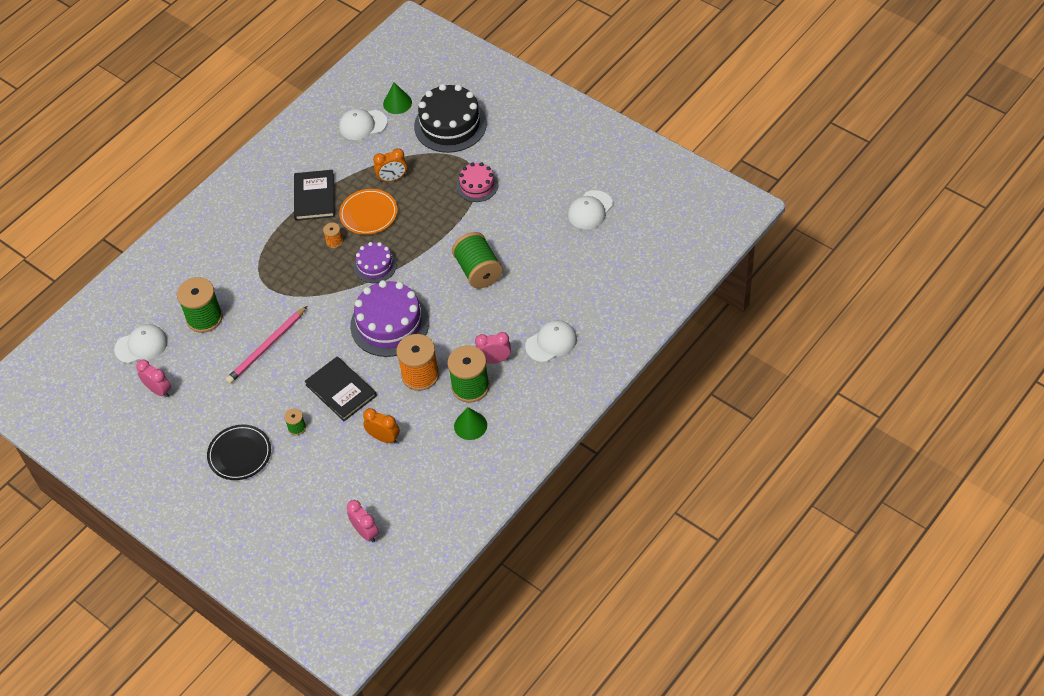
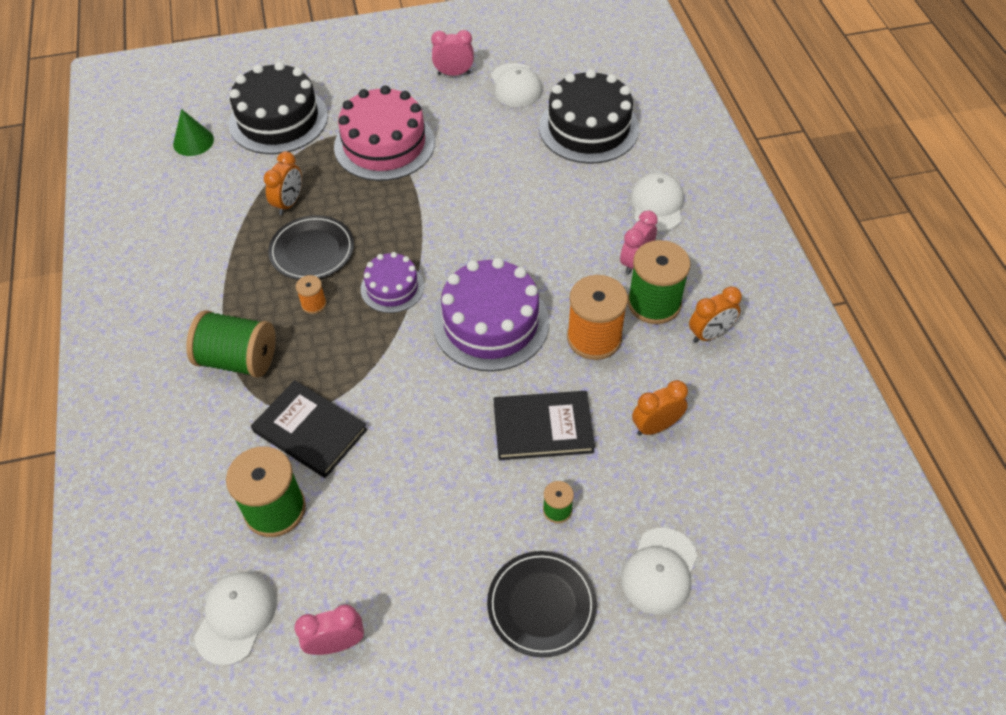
camera: 55 degrees left, 0 degrees up
pink pencil [226,306,307,384] -> none
black book [294,170,335,221] -> black book moved to [251,380,368,478]
white cap [339,108,388,140] -> white cap moved to [621,528,698,615]
orange plate [339,189,398,235] -> black plate [268,215,354,280]
pink clock [347,500,379,542] -> pink clock moved to [431,30,474,76]
green spool [452,232,503,288] -> green spool moved to [186,310,275,378]
green cone [454,407,487,440] -> orange clock [689,286,742,343]
pink cake [456,162,498,202] -> pink cake [334,85,435,181], size x1.78
none -> black cake [539,69,639,164]

